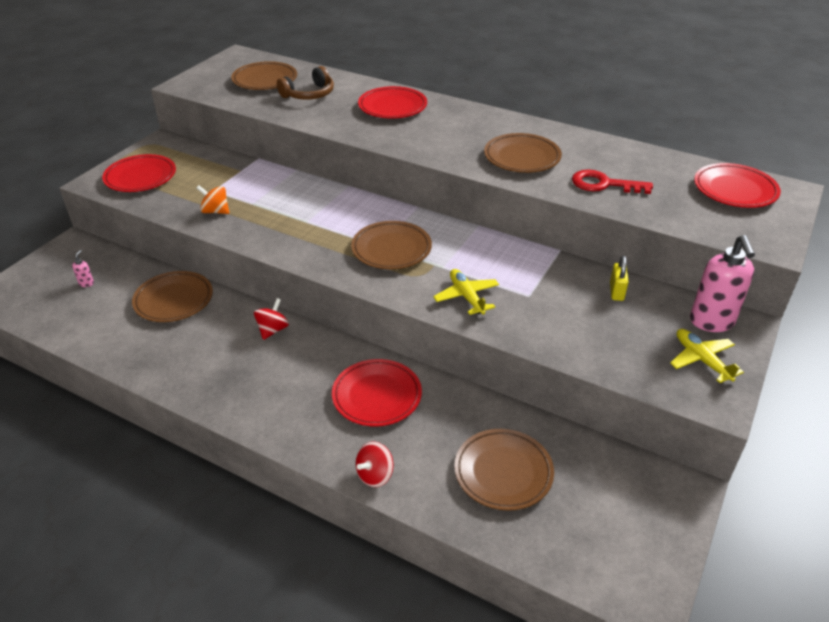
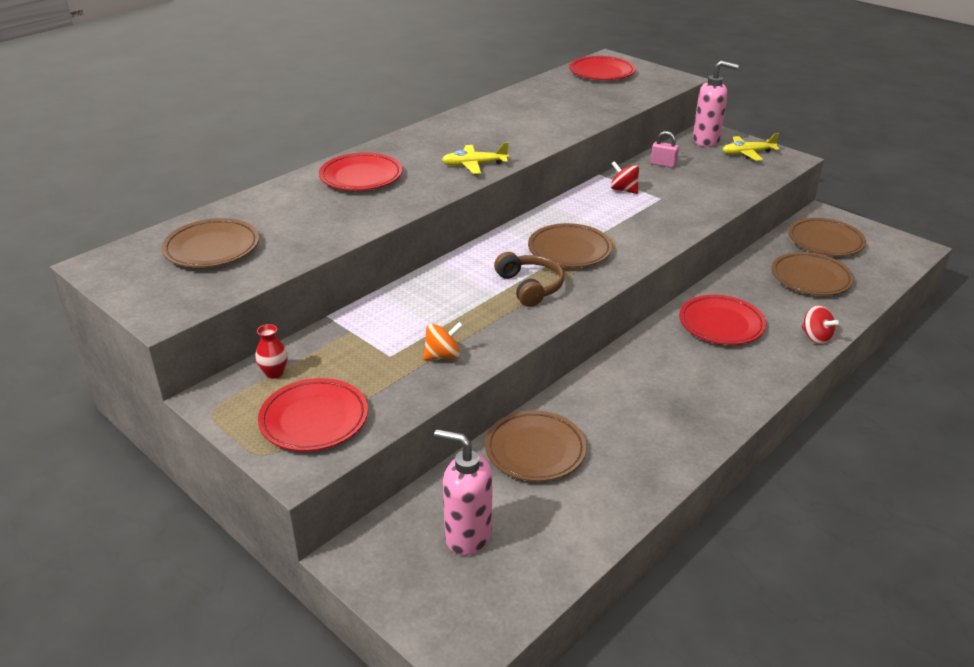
camera: 75 degrees left, 5 degrees down
pink soap dispenser [72,250,94,287] -> pink soap dispenser [434,429,492,555], size x2.48
orange spinning top [197,185,230,214] -> orange spinning top turned 150 degrees counterclockwise [423,322,463,360]
red spinning top [254,298,289,340] -> red spinning top moved to [611,161,639,194]
brown headphones [277,66,334,100] -> brown headphones moved to [494,252,564,307]
yellow plane [433,269,499,315] -> yellow plane moved to [442,142,509,174]
brown plate [484,133,562,173] -> brown plate moved to [788,218,866,256]
red key [572,170,653,194] -> none
yellow padlock [610,256,629,301] -> pink padlock [651,131,679,168]
none -> red vase [255,324,288,379]

